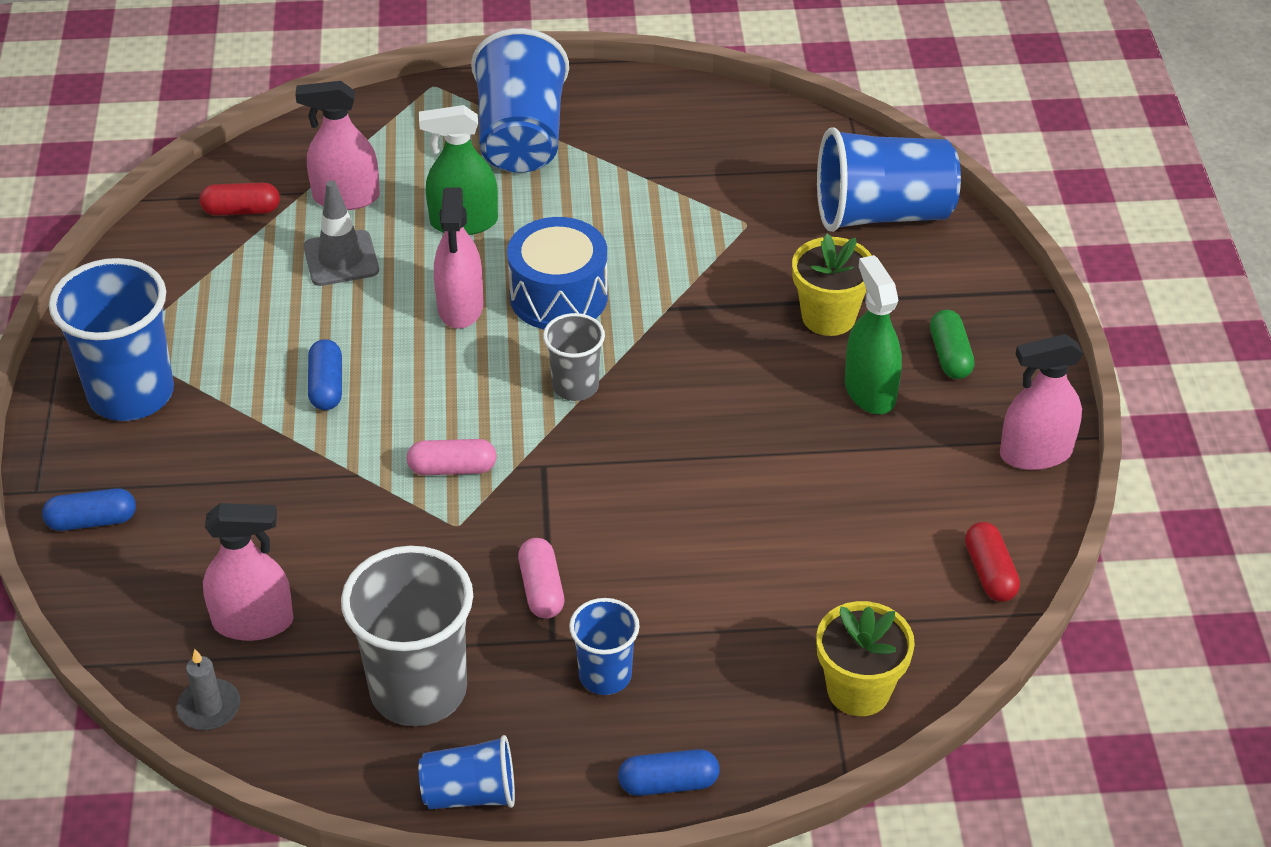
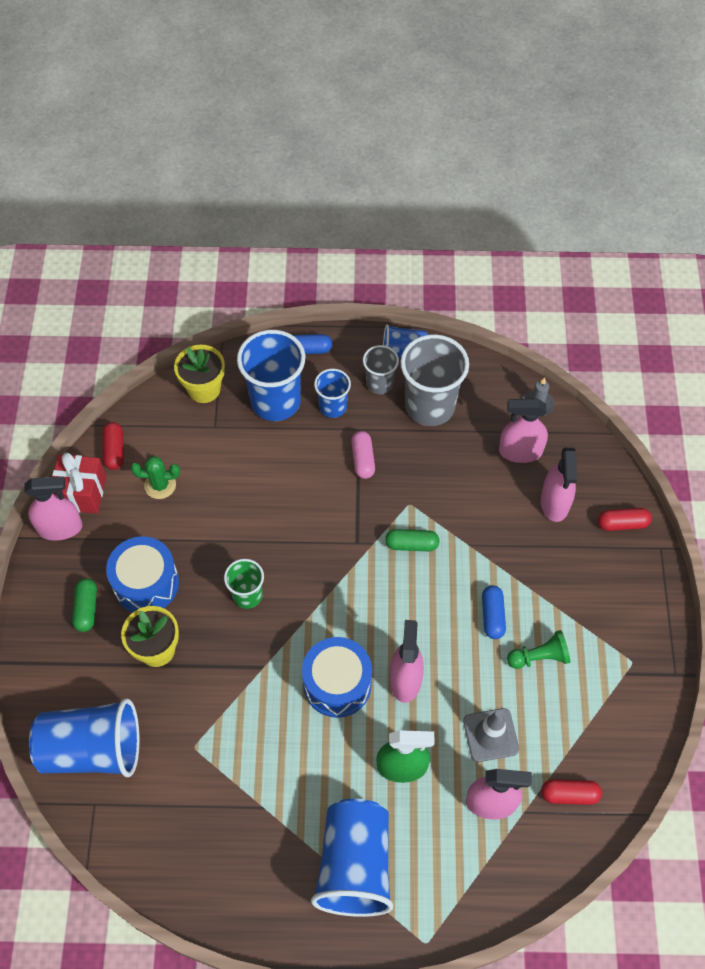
camera: 175 degrees left, 15 degrees up
blue capsule [42,488,136,531] -> red capsule [598,508,652,531]
blue cup [49,258,174,421] -> blue cup moved to [237,330,306,421]
pink capsule [407,439,497,475] -> green capsule [385,529,440,551]
grey cup [543,313,605,401] -> grey cup moved to [363,345,399,394]
green spray bottle [845,255,902,414] -> blue drum [106,536,179,612]
none -> red gift [52,453,106,514]
none -> green cactus [131,456,180,499]
none -> green cup [224,559,264,609]
none -> green pawn [507,630,570,669]
none -> pink spray bottle [541,448,577,522]

